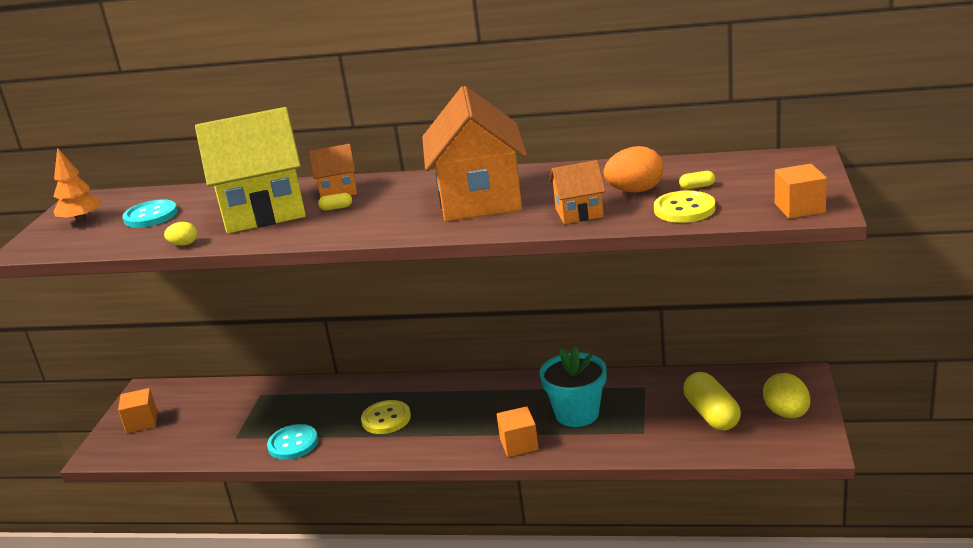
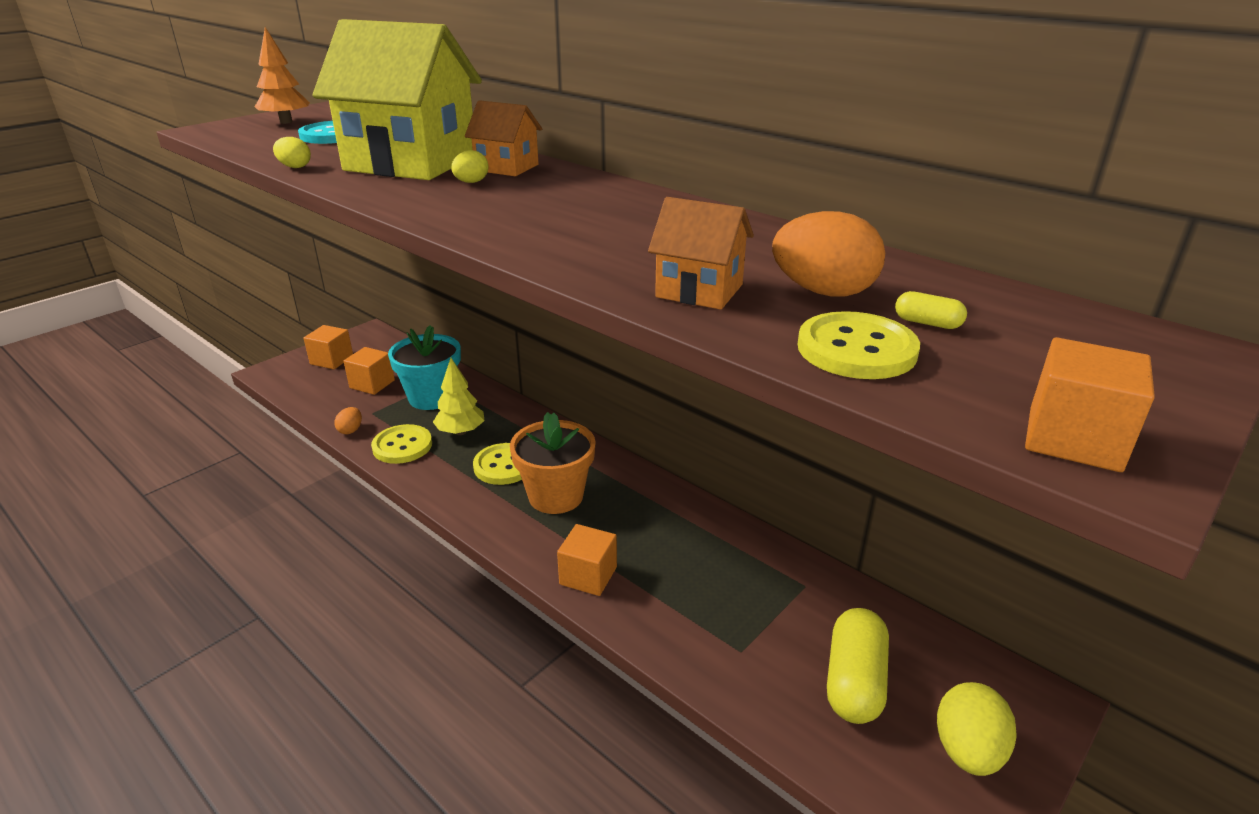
camera: 30 degrees right, 5 degrees up
turquoise button [267,424,318,460] -> yellow button [371,424,432,464]
yellow capsule [318,193,352,211] -> yellow egg [451,150,488,183]
orange house [422,86,527,221] -> none
turquoise flower pot [539,346,607,427] -> turquoise flower pot moved to [388,325,461,410]
none -> orange egg [334,407,362,434]
none -> orange cube [344,347,395,395]
none -> yellow tree [433,358,484,435]
none -> orange flower pot [510,412,596,514]

